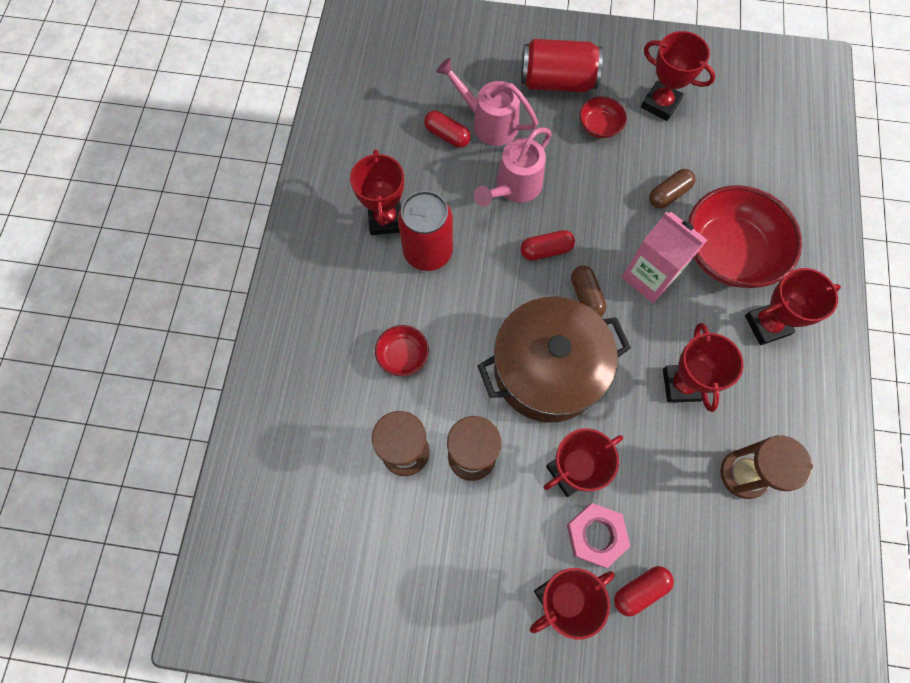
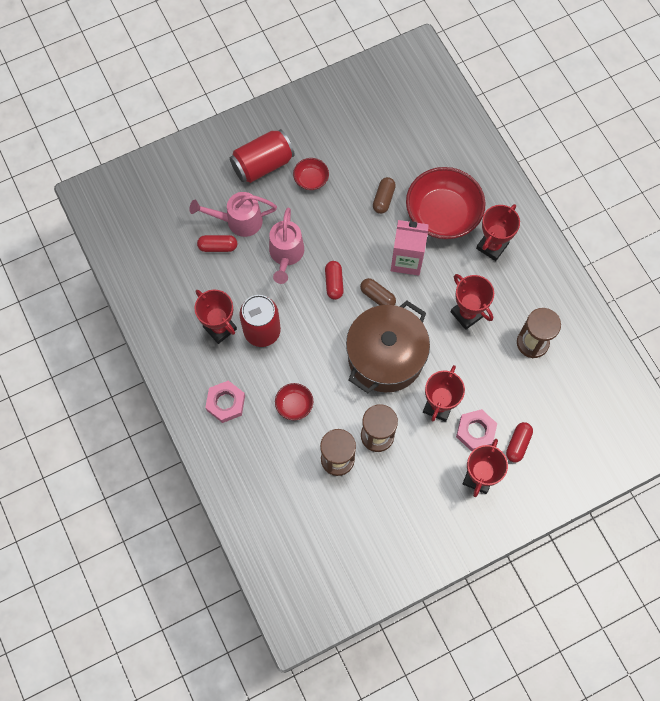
camera: 35 degrees left, 0 degrees up
red capsule [521,230,575,260] -> red capsule turned 45 degrees counterclockwise [325,261,344,300]
red trophy [641,31,715,121] -> none
none -> pink nut [205,381,245,423]

